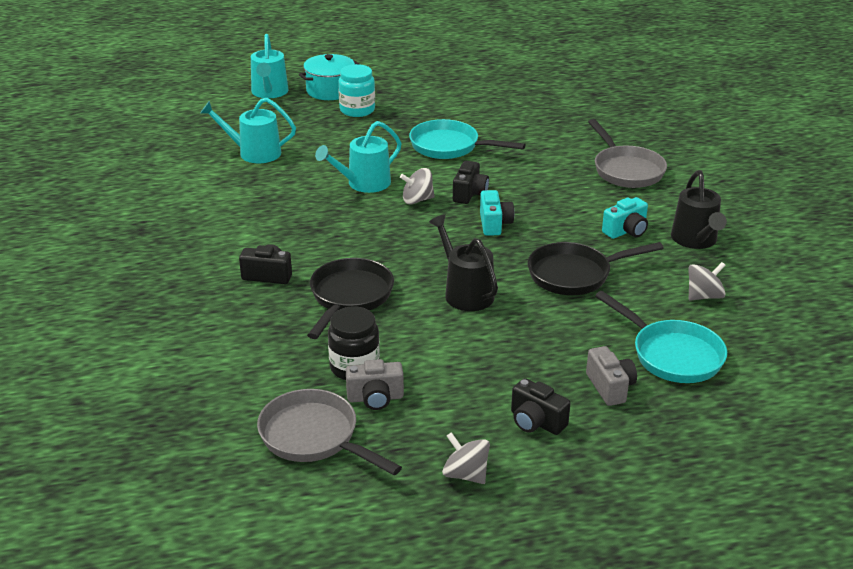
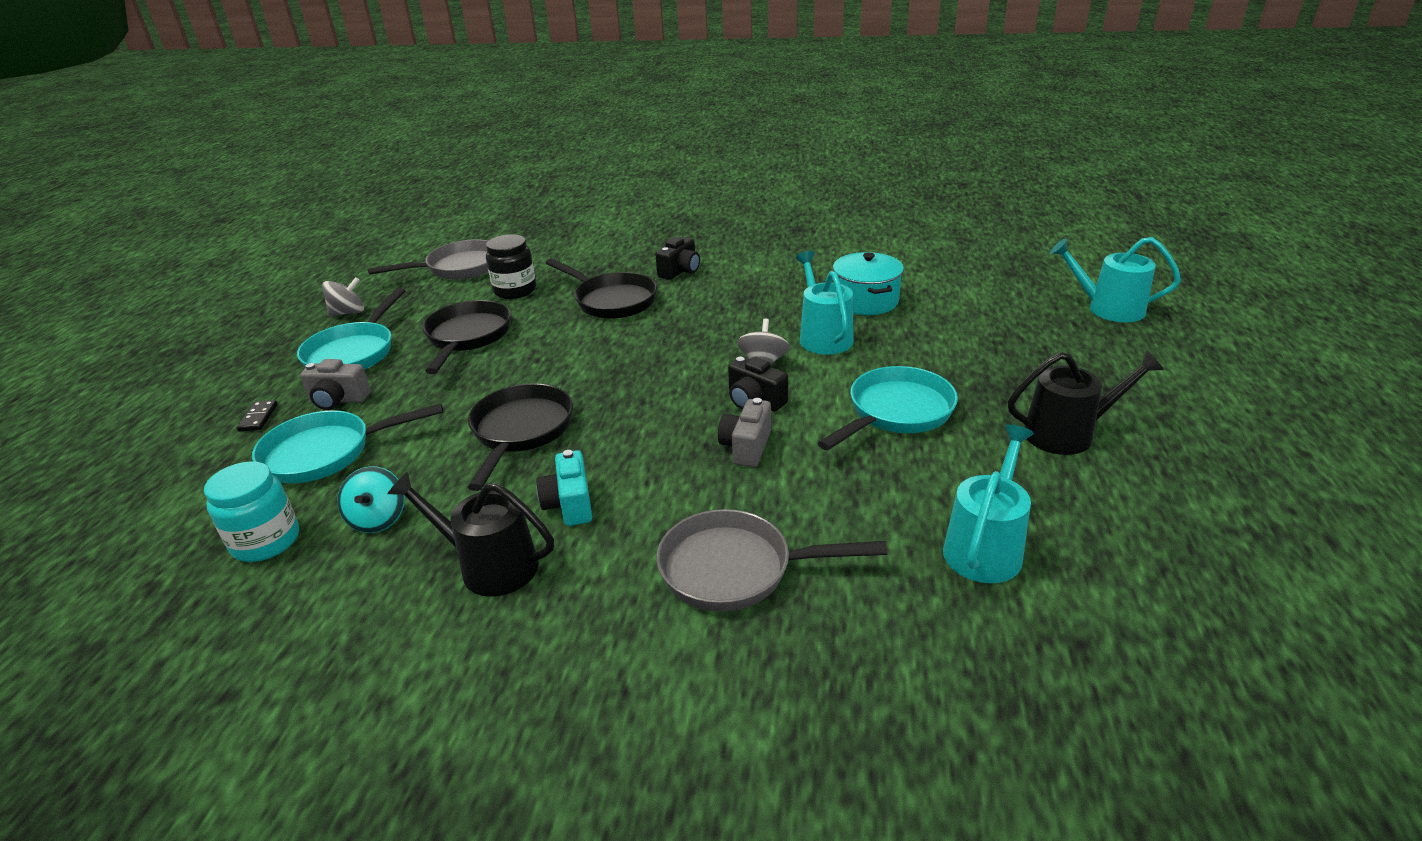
camera: 115 degrees right, 0 degrees up
turquoise watering can [200,98,296,163] -> turquoise watering can moved to [943,425,1034,583]
turquoise pot [299,54,359,100] -> turquoise pot moved to [833,252,904,315]
turquoise jar [338,64,375,117] -> turquoise jar moved to [204,461,299,562]
grey camera [346,359,404,410] -> grey camera moved to [718,398,771,467]
black watering can [429,214,498,311] -> black watering can moved to [1008,351,1164,455]
turquoise camera [480,190,514,236] -> none
black camera [511,378,570,435] -> turquoise pan [297,288,406,370]
grey spinning top [688,262,726,301] -> turquoise spinning top [337,466,405,533]
none -> black domino [236,400,277,432]
none -> black pan [422,300,511,374]

